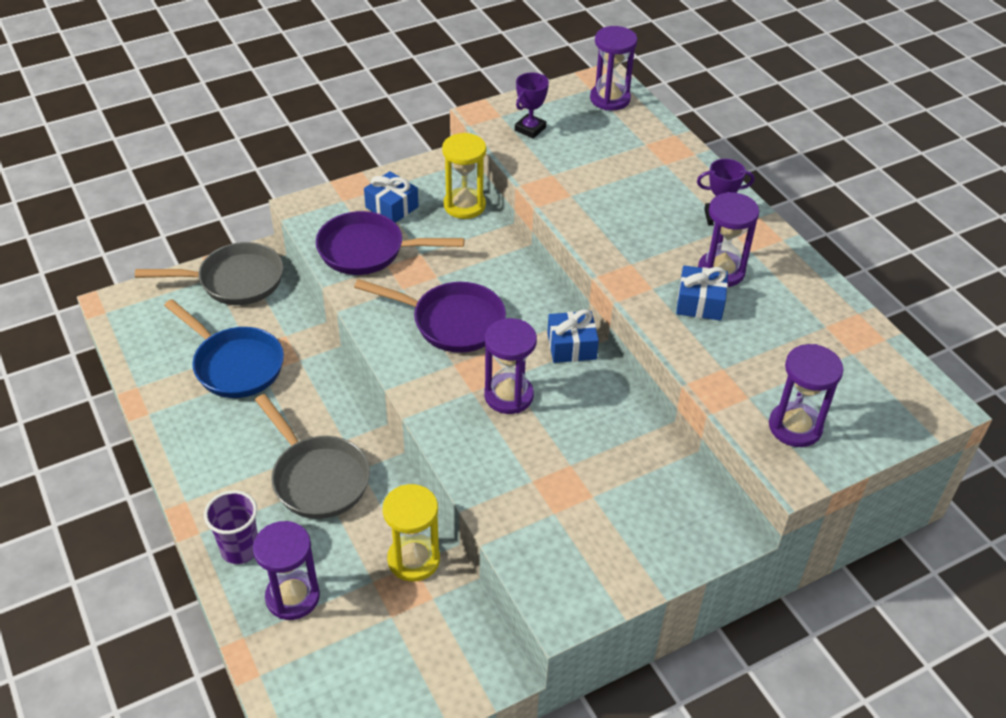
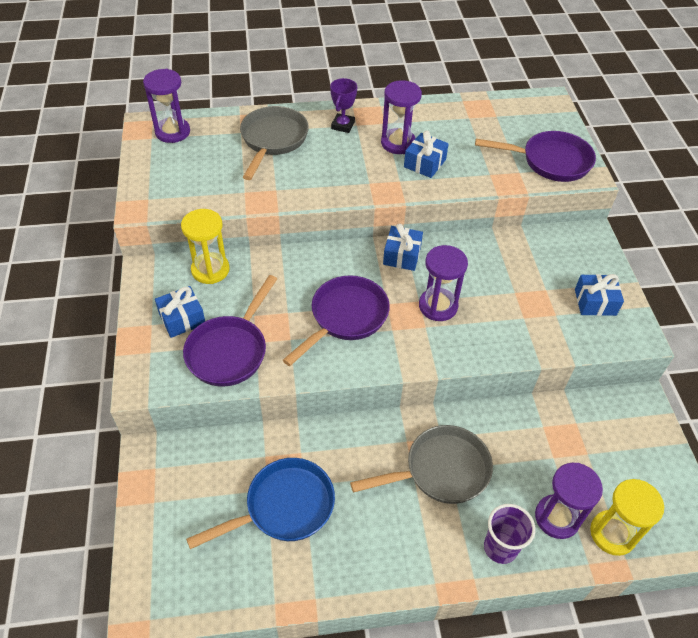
camera: 70 degrees left, 5 degrees up
grey pan [135,242,283,305] -> grey pan moved to [240,106,309,180]
yellow hourglass [382,484,440,581] -> yellow hourglass moved to [590,479,664,556]
purple trophy [515,72,549,139] -> none
purple hourglass [769,344,844,447] -> purple pan [475,131,596,182]
none -> blue gift [575,274,624,316]

